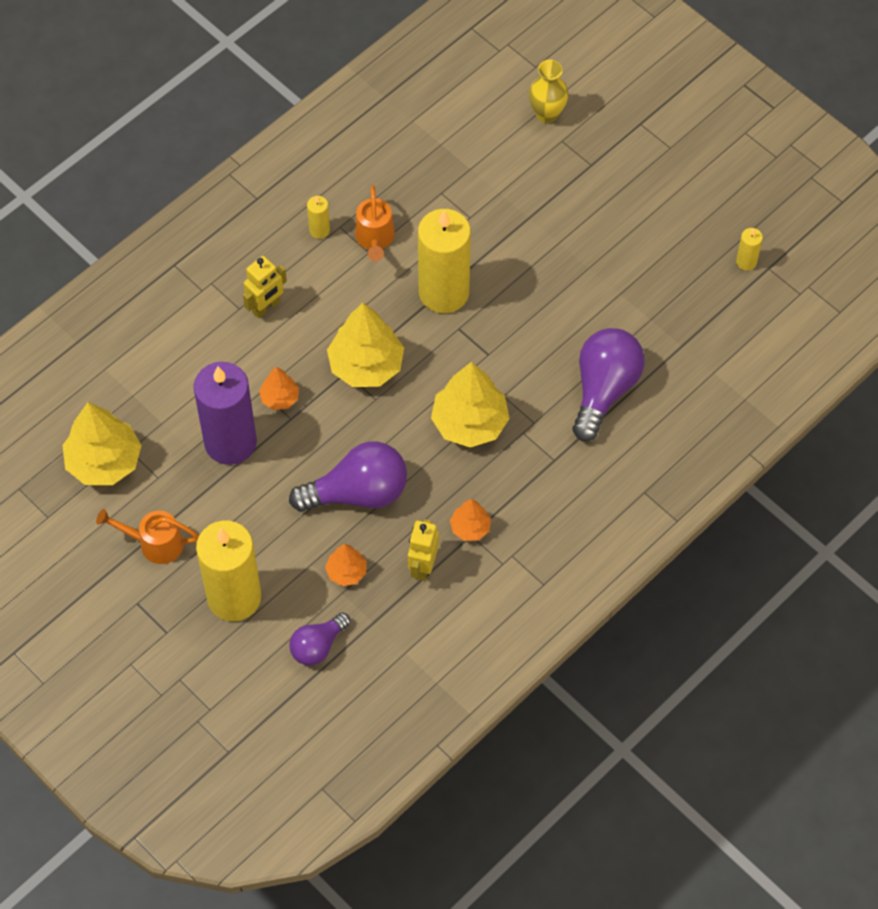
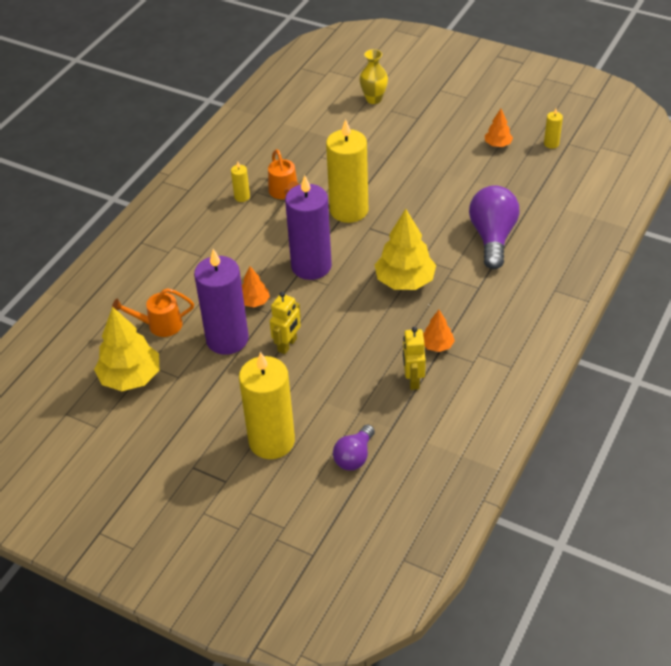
camera: 15 degrees left, 15 degrees down
orange watering can [96,509,199,564] -> orange watering can moved to [112,288,194,337]
yellow robot [243,256,287,318] -> yellow robot moved to [270,292,301,354]
purple light bulb [289,441,407,512] -> none
orange tree [325,544,366,586] -> orange tree moved to [485,109,513,147]
yellow tree [327,303,404,387] -> purple candle [285,175,332,280]

